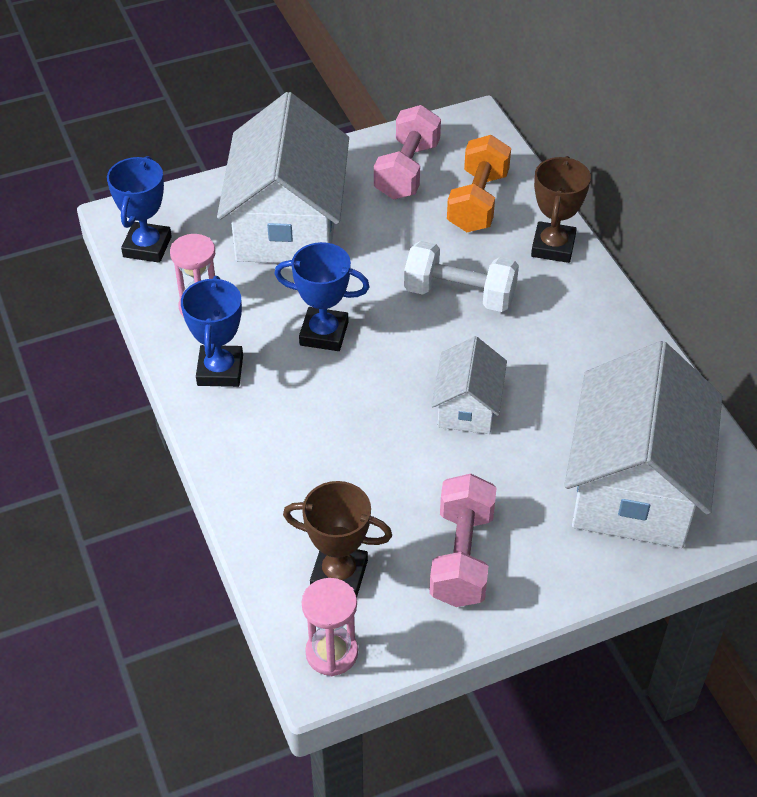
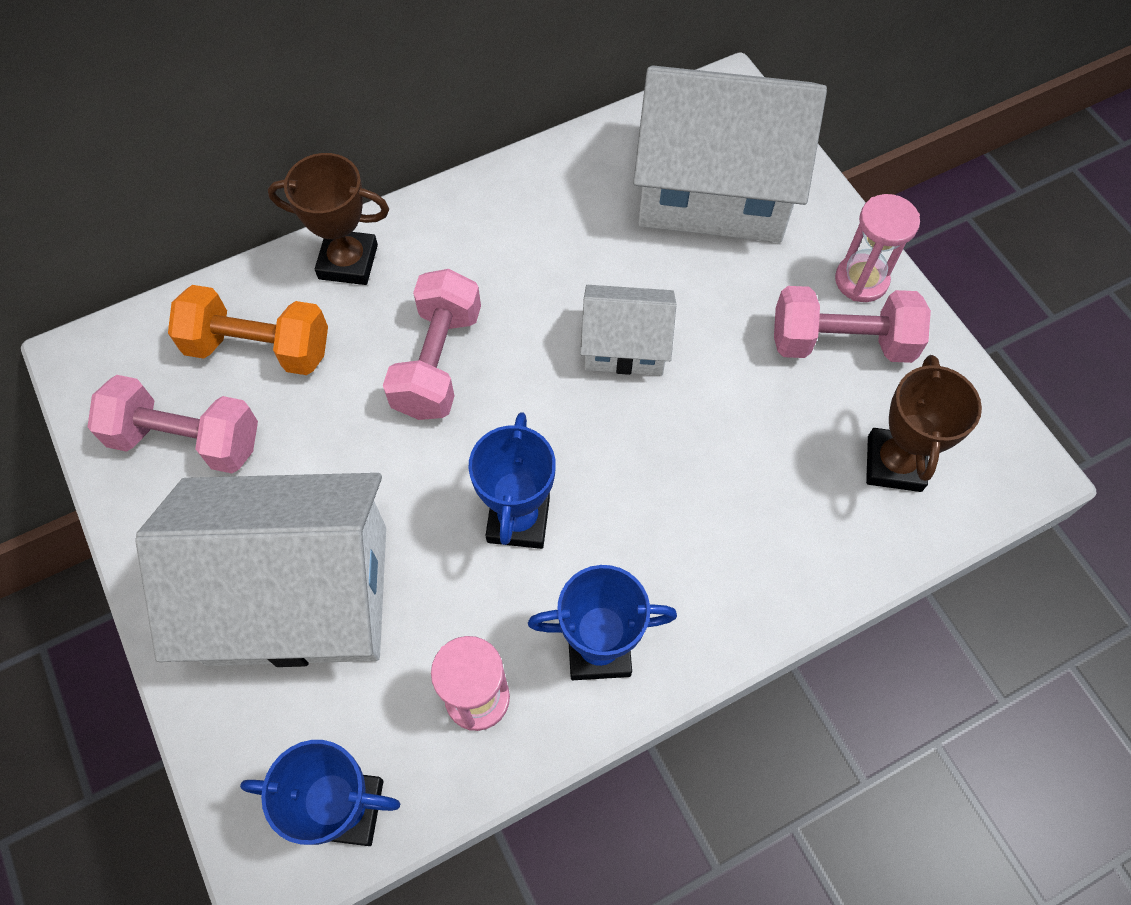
camera: 95 degrees left, 15 degrees up
pink hourglass [302,578,358,676] -> pink hourglass moved to [835,194,920,302]
white dumbbell [404,241,519,312] -> pink dumbbell [383,269,481,420]

